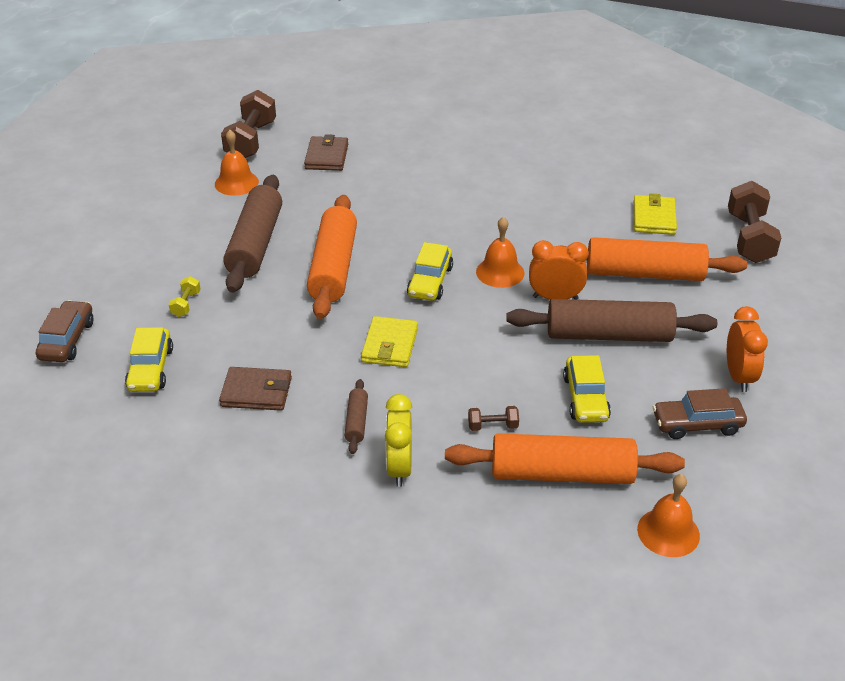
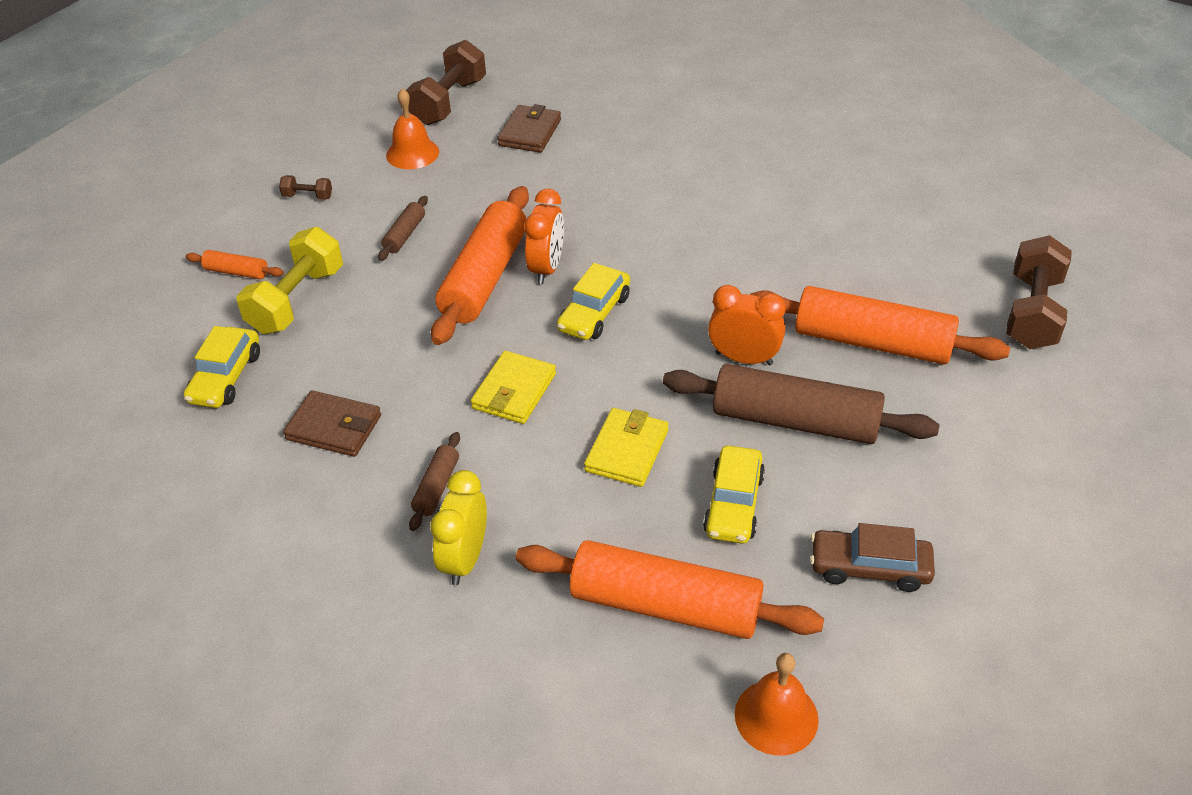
camera: 15 degrees right, 5 degrees up
brown car [36,300,94,362] -> none
yellow dumbbell [169,276,200,317] -> yellow dumbbell [236,227,343,334], size x2.19
brown rolling pin [223,175,282,293] -> brown rolling pin [378,196,428,261], size x0.45
brown dumbbell [468,406,519,431] -> brown dumbbell moved to [279,175,332,200]
orange bell [476,216,524,288] -> none
yellow wallet [633,193,677,235] -> yellow wallet moved to [584,408,669,487]
orange clock [727,306,768,392] -> orange clock moved to [524,189,564,284]
none -> orange rolling pin [186,250,284,279]

